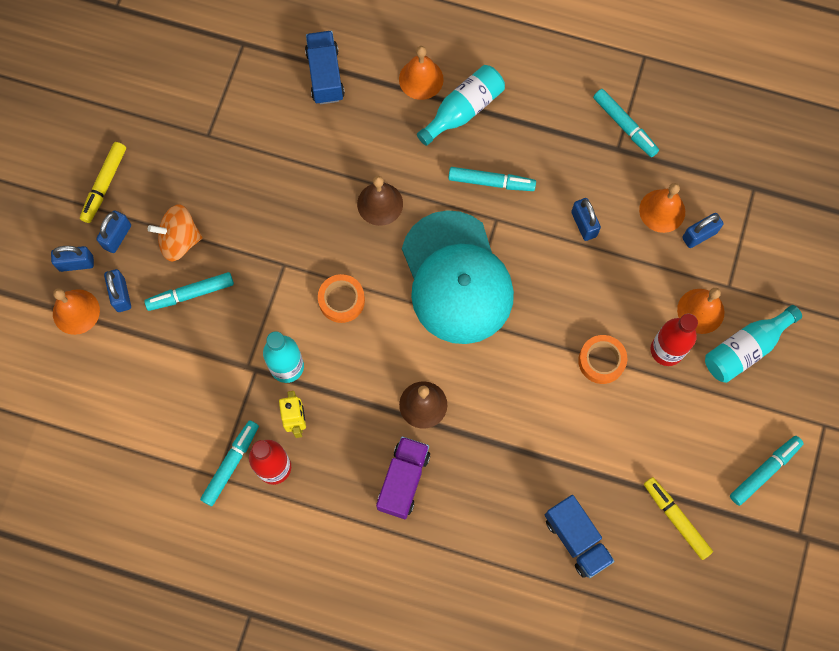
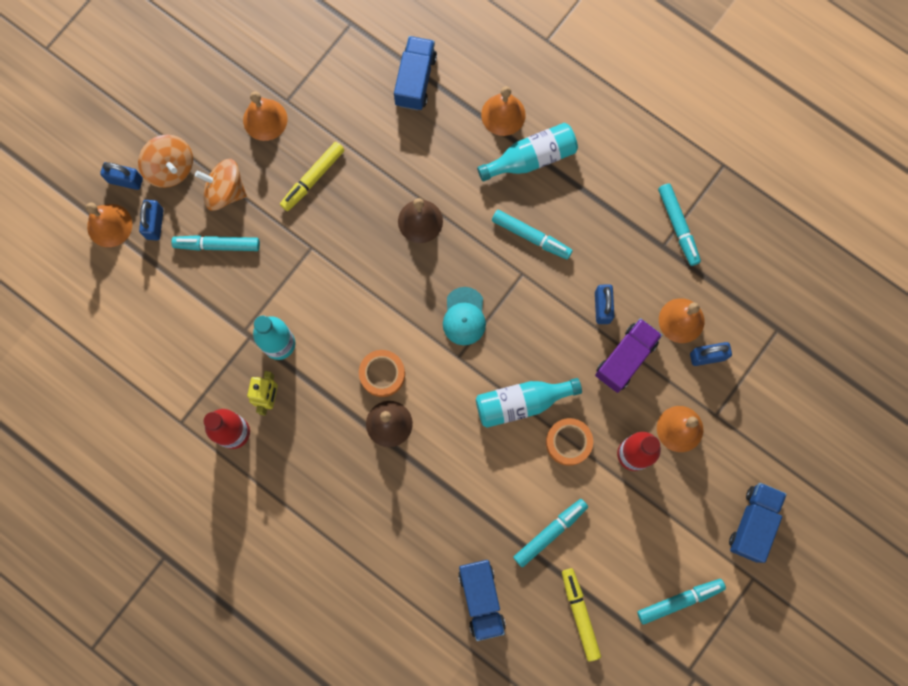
camera: 20 degrees right, 5 degrees up
yellow marker [80,142,126,223] -> yellow marker moved to [280,142,344,211]
blue padlock [96,210,131,253] -> orange spinning top [138,135,193,188]
turquoise marker [200,420,259,506] -> turquoise marker moved to [513,499,588,567]
orange tape [318,274,365,323] -> orange tape moved to [359,350,405,397]
purple truck [376,436,430,519] -> purple truck moved to [595,318,662,393]
turquoise cap [402,210,514,344] -> turquoise cap [443,287,486,345], size x0.43
turquoise bottle [705,305,802,383] -> turquoise bottle moved to [476,378,582,428]
none -> orange bell [243,91,288,141]
none -> blue truck [729,483,787,563]

